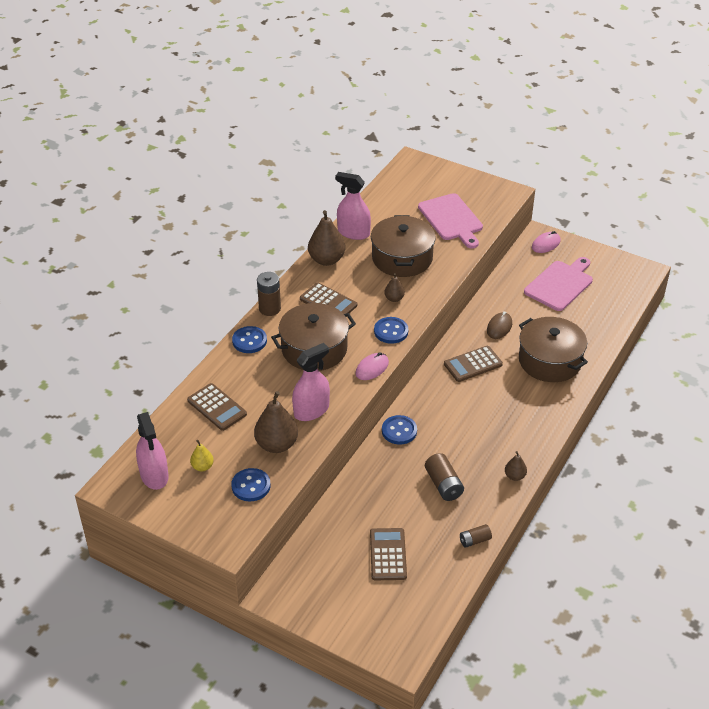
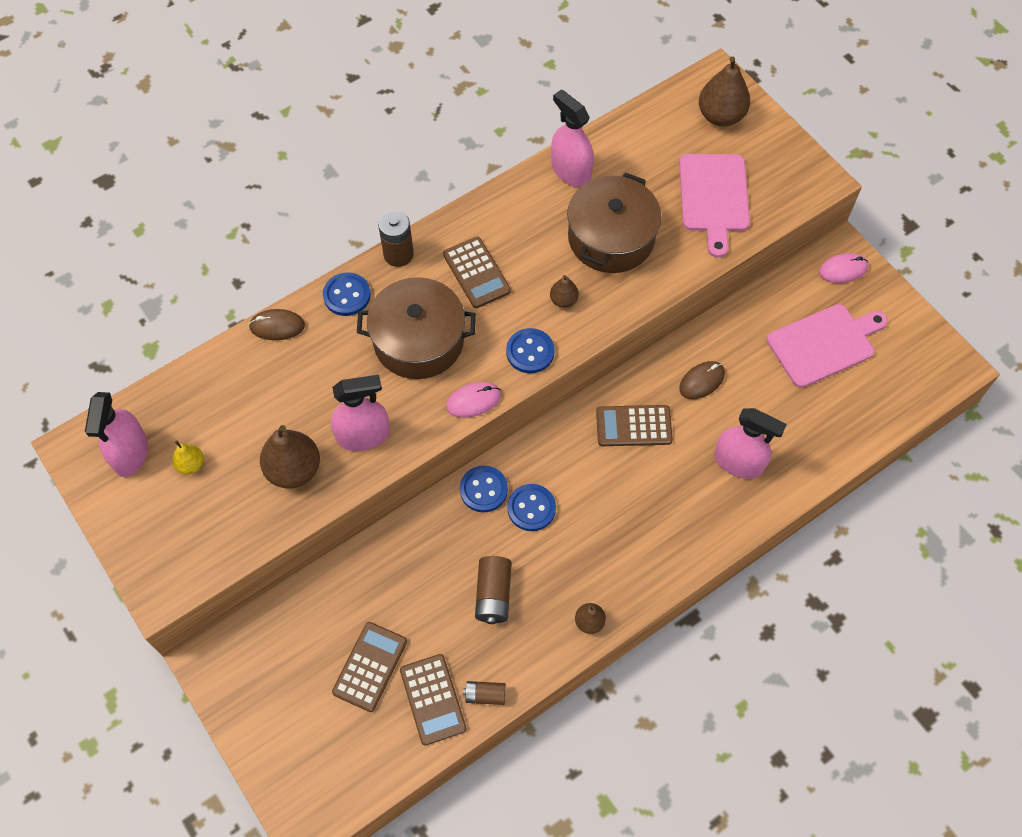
camera: 25 degrees right, 20 degrees up
brown calculator [187,383,247,431] -> brown calculator moved to [400,654,467,745]
blue button [231,468,271,501] -> blue button moved to [507,484,556,531]
brown pear [308,210,345,266] -> brown pear moved to [699,56,750,126]
brown pot [519,317,588,382] -> pink spray bottle [714,408,787,479]
none -> brown mouse [249,309,305,340]

